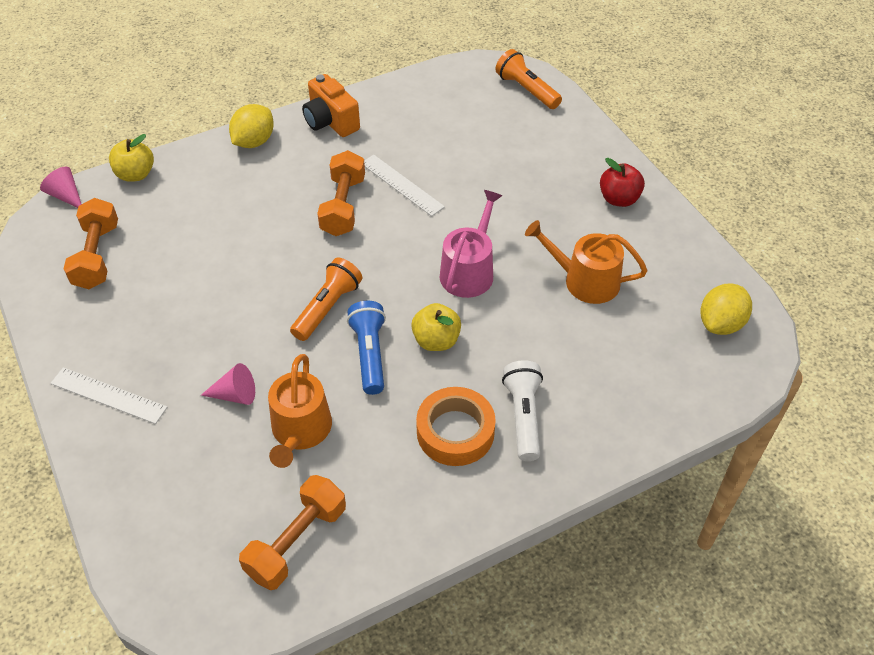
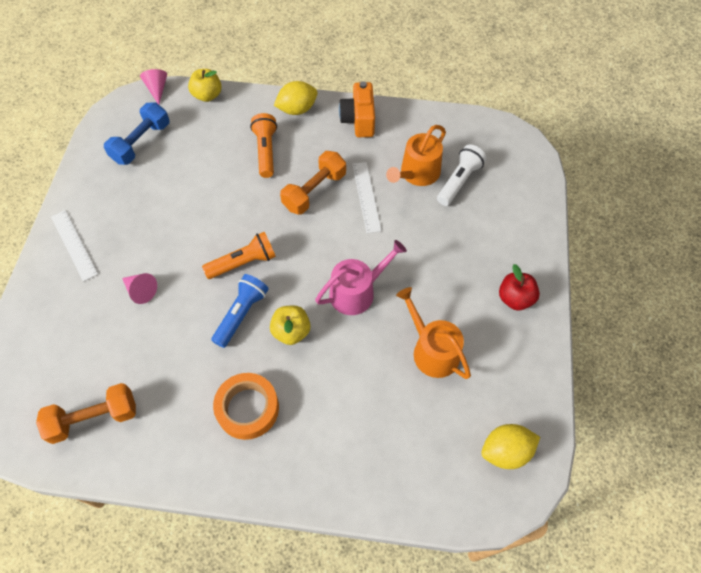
camera: 35 degrees right, 10 degrees up
orange dumbbell [64,198,118,289] -> blue dumbbell [104,102,169,165]
orange watering can [268,354,332,468] -> orange watering can moved to [386,125,446,186]
orange flashlight [495,49,562,109] -> orange flashlight moved to [250,113,277,178]
white flashlight [502,360,543,461] -> white flashlight moved to [437,144,486,206]

